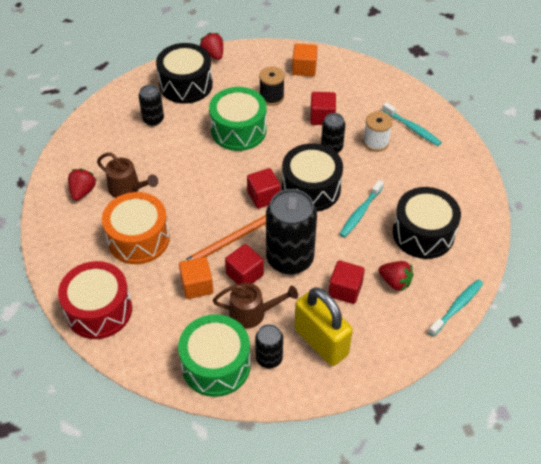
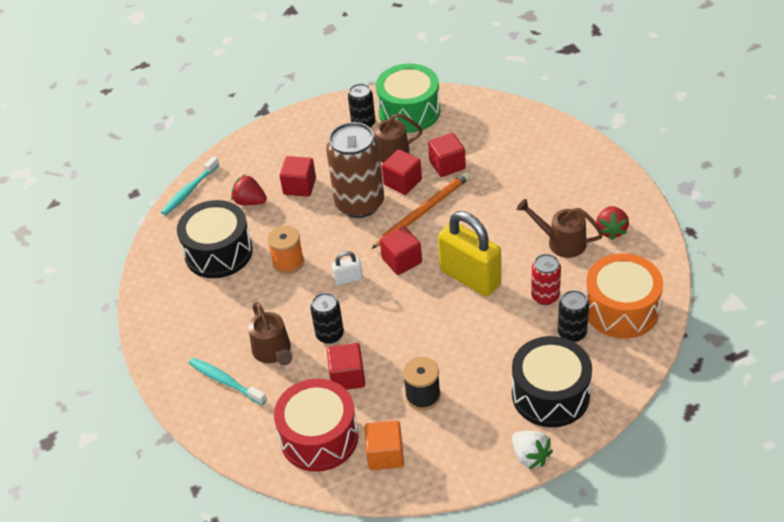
camera: 175 degrees right, 5 degrees down
red drum [58,261,132,339] -> red drum moved to [274,379,358,472]
orange drum [102,192,170,264] -> orange drum moved to [586,253,663,338]
orange cube [179,257,213,299] -> red cube [428,133,466,177]
red strawberry [200,33,223,60] -> white strawberry [512,431,553,469]
green drum [209,87,267,151] -> none
black can [266,189,317,275] -> brown can [326,122,384,218]
black drum [282,143,343,212] -> white padlock [332,251,363,286]
yellow padlock [295,287,353,366] -> yellow padlock moved to [438,211,501,297]
turquoise toothbrush [339,180,384,238] -> orange spool [267,225,304,274]
white spool [363,111,393,152] -> brown watering can [248,302,292,365]
none -> red can [531,254,561,305]

